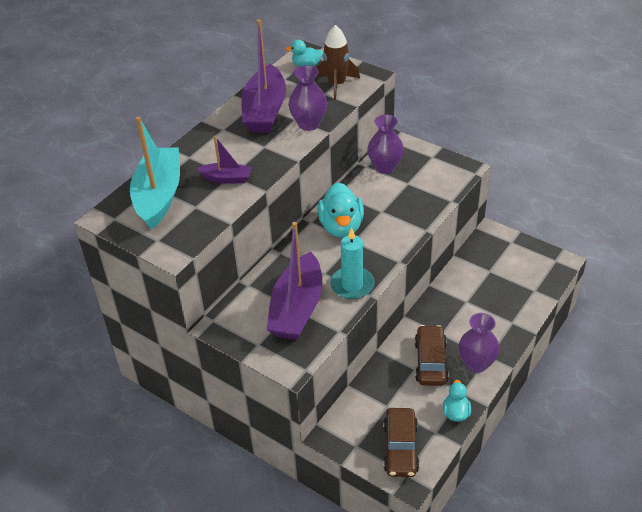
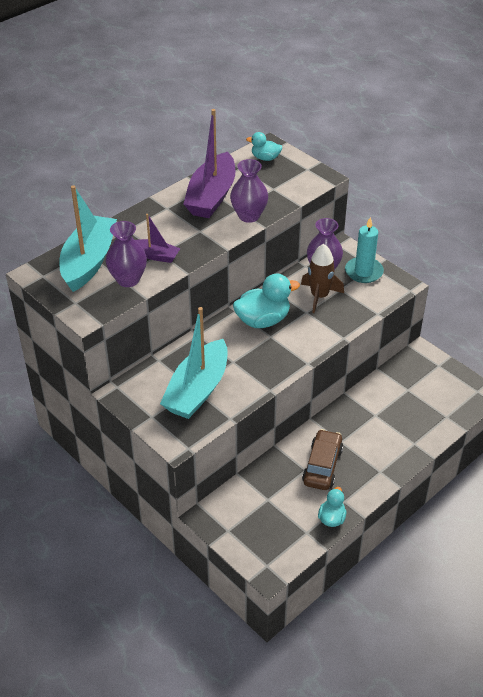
camera: 10 degrees right, 0 degrees up
purple boat [266,222,323,340] -> turquoise boat [160,307,228,419]
brown rocket [316,25,360,100] -> brown rocket moved to [301,244,344,313]
turquoise duck [318,182,364,237] -> turquoise duck turned 120 degrees counterclockwise [233,273,300,328]
turquoise candle [330,227,374,299] -> turquoise candle moved to [345,217,384,283]
brown car [383,408,419,477] -> none
purple vase [458,313,500,373] -> purple vase moved to [106,221,147,287]

